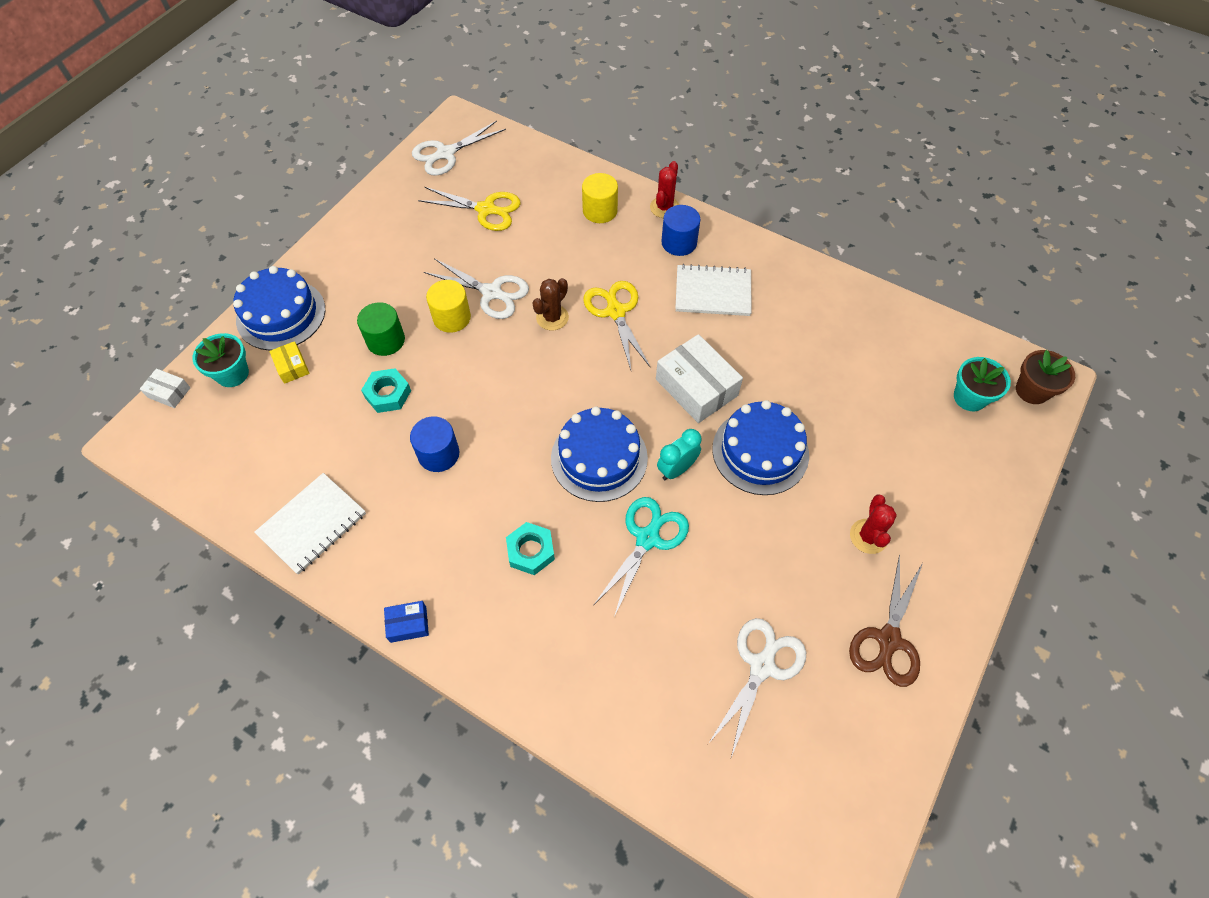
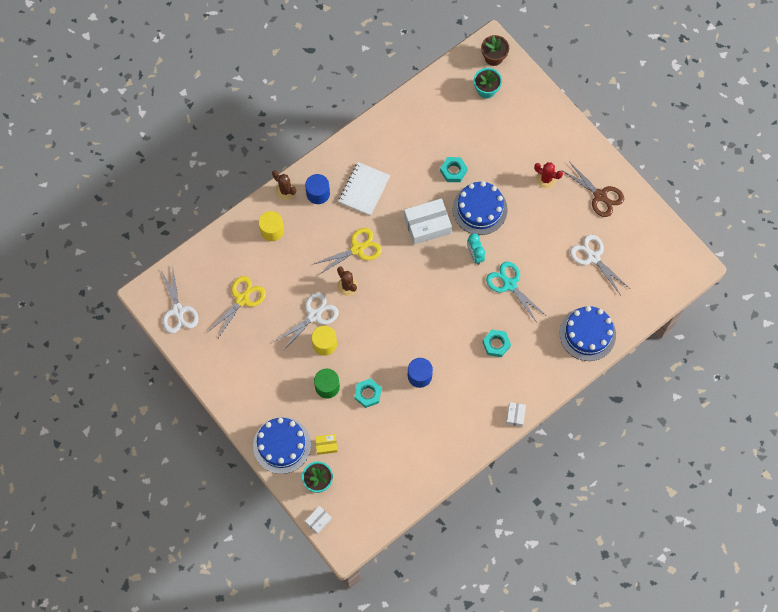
camera: 70 degrees left, 10 degrees up
white notebook [255,473,366,575] -> none
blue box [384,601,429,643] -> white box [506,402,526,427]
blue cake [551,406,648,502] -> blue cake moved to [559,306,616,361]
yellow scissors [583,281,651,370] -> yellow scissors turned 150 degrees clockwise [312,228,382,274]
red cactus [650,161,679,218] -> brown cactus [272,170,296,200]
none -> turquoise nut [440,157,468,182]

